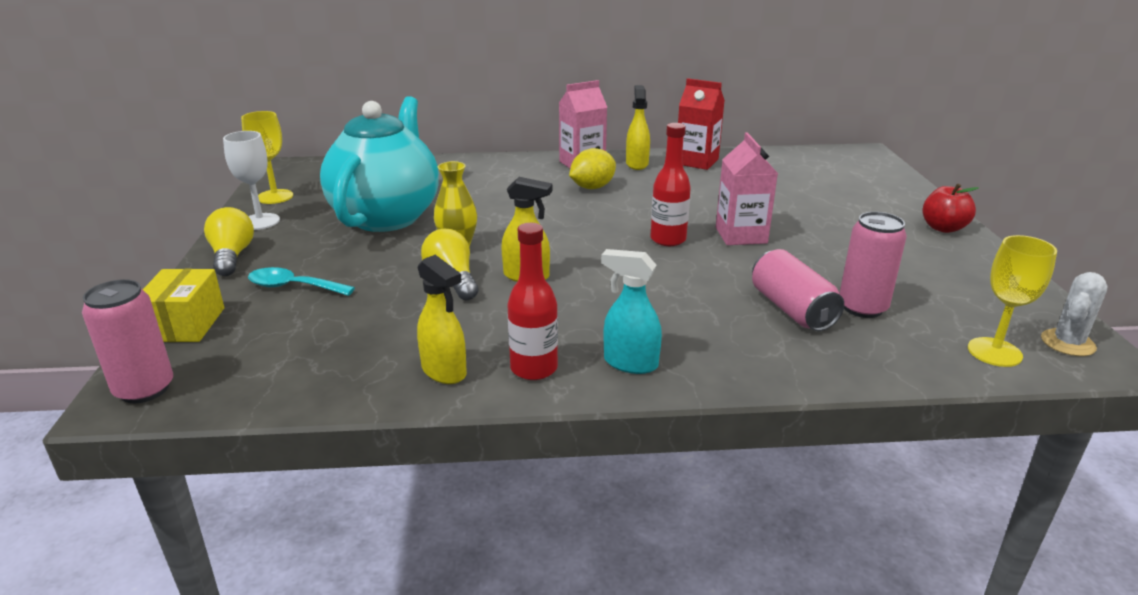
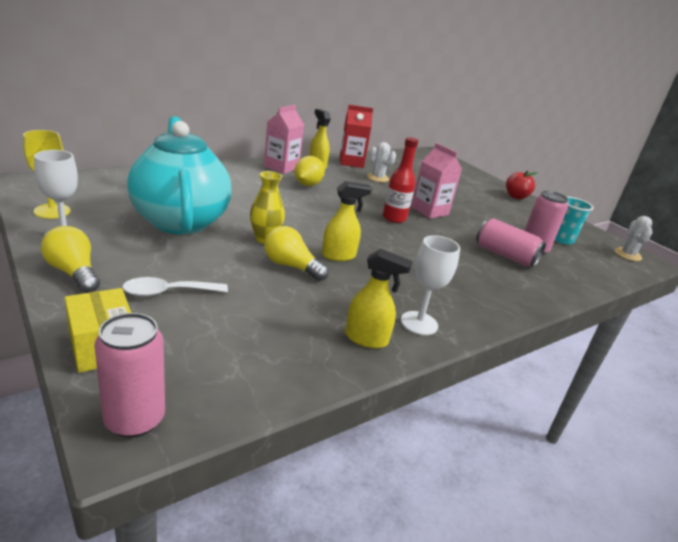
camera: 35 degrees left, 0 degrees up
turquoise spoon [248,267,355,296] -> white spoon [122,277,228,297]
red bottle [507,223,558,380] -> white goblet [401,235,460,335]
turquoise spray bottle [601,249,662,374] -> none
yellow goblet [968,235,1057,367] -> none
none -> white cactus [367,142,396,182]
none -> turquoise cup [555,197,594,244]

